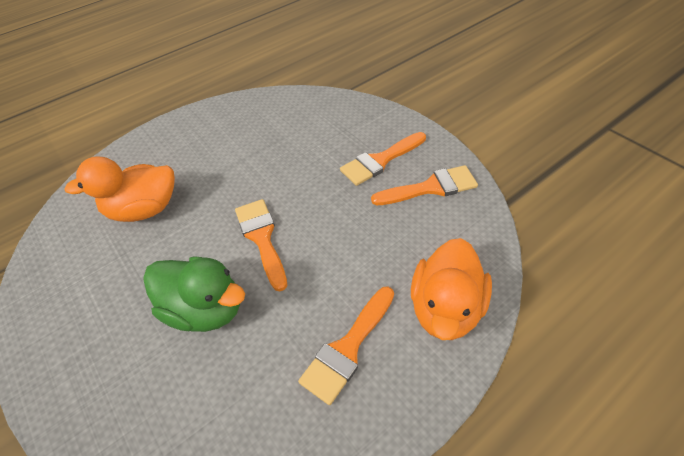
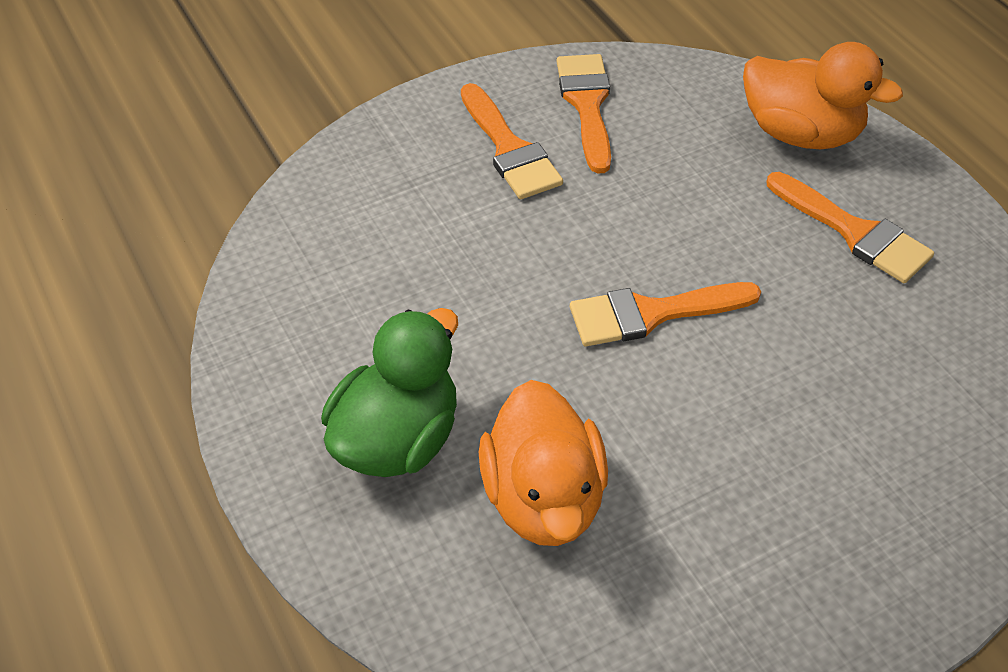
camera: 85 degrees left, 0 degrees up
green duck [143,256,245,332] -> green duck moved to [321,308,458,477]

